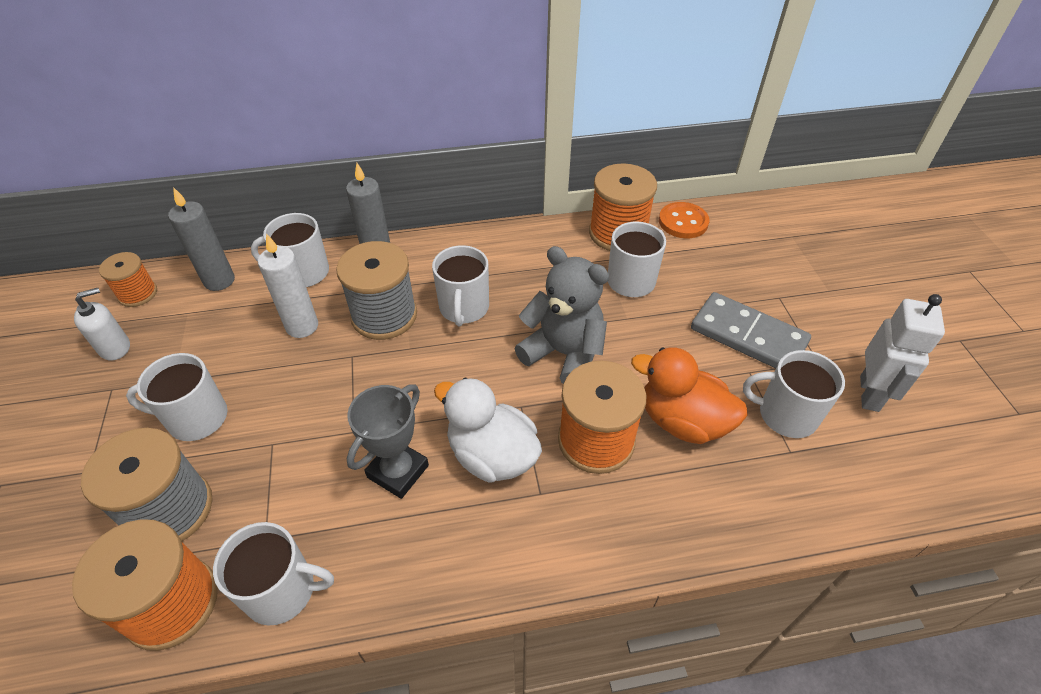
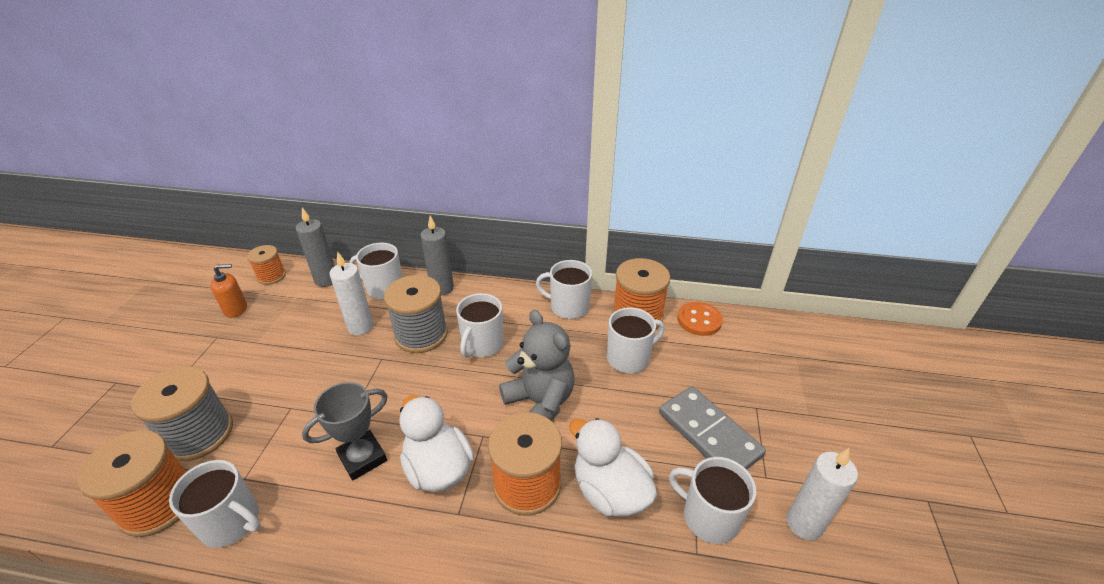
camera: 20 degrees right, 10 degrees down
white soap dispenser [74,288,130,360] -> orange soap dispenser [210,264,247,318]
white mug [126,353,228,441] -> white mug moved to [536,260,592,319]
orange duck [631,347,748,444] -> white duck [569,418,657,517]
white robot [860,294,945,412] -> white candle [786,448,858,540]

